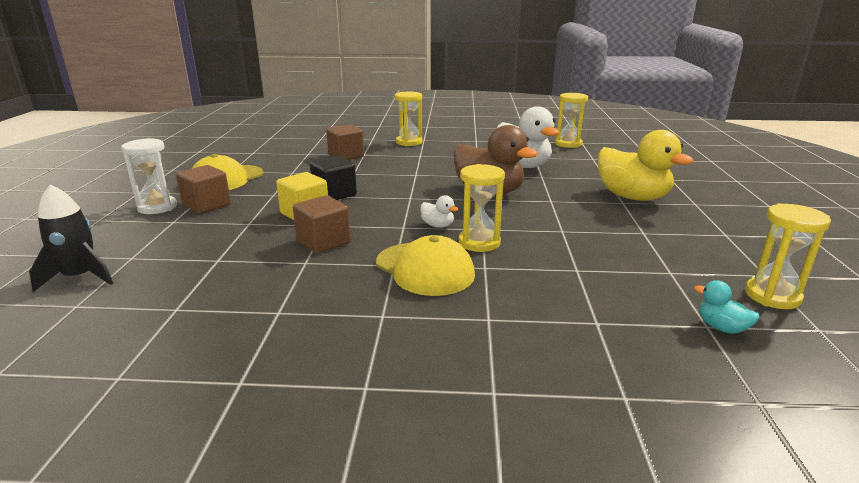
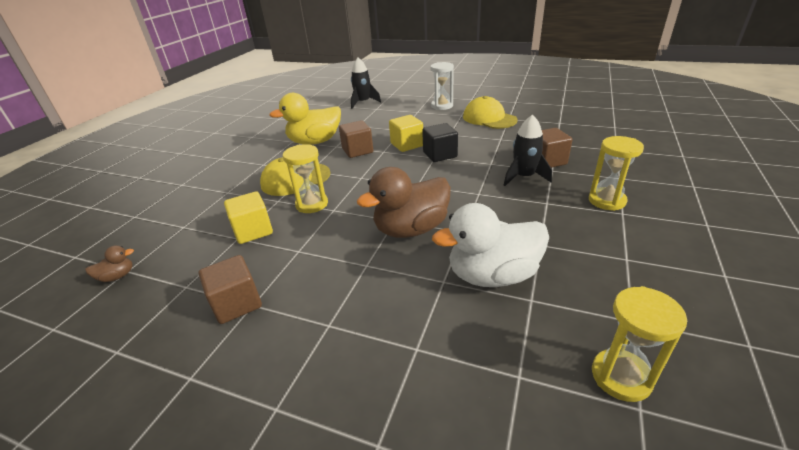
camera: 110 degrees right, 10 degrees up
brown cube [176,165,231,214] -> brown cube moved to [198,255,262,324]
white duck [421,195,459,228] -> none
yellow duck [598,130,694,201] -> yellow duck moved to [269,93,341,145]
turquoise duck [694,280,760,334] -> brown duck [85,245,134,282]
yellow hourglass [745,203,831,309] -> none
none -> yellow cube [224,191,273,244]
none -> black rocket [504,115,552,186]

